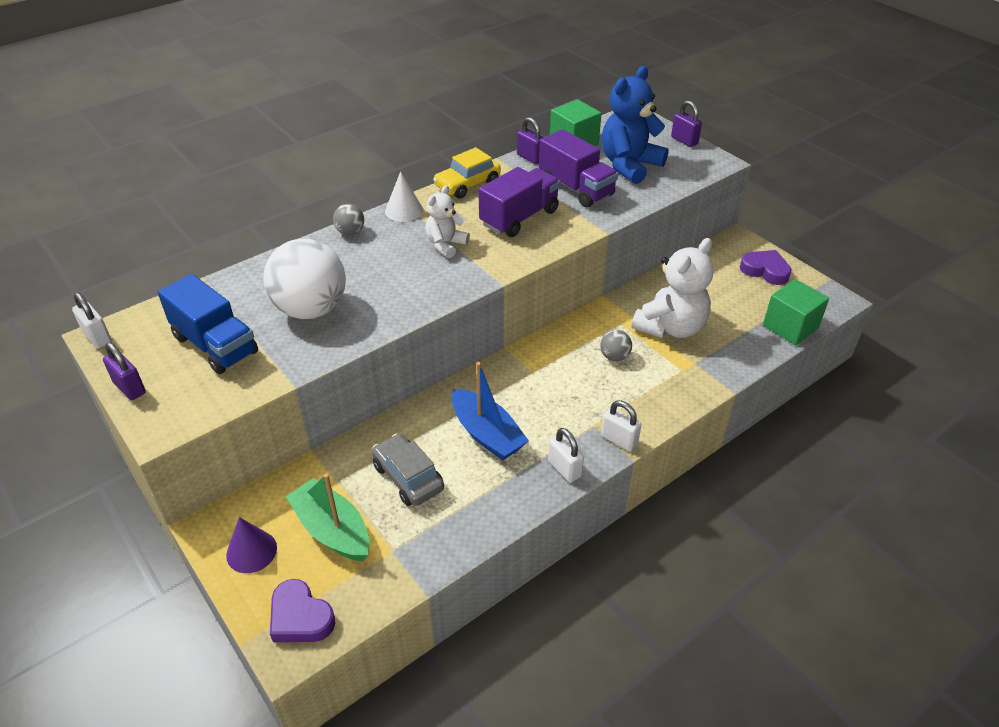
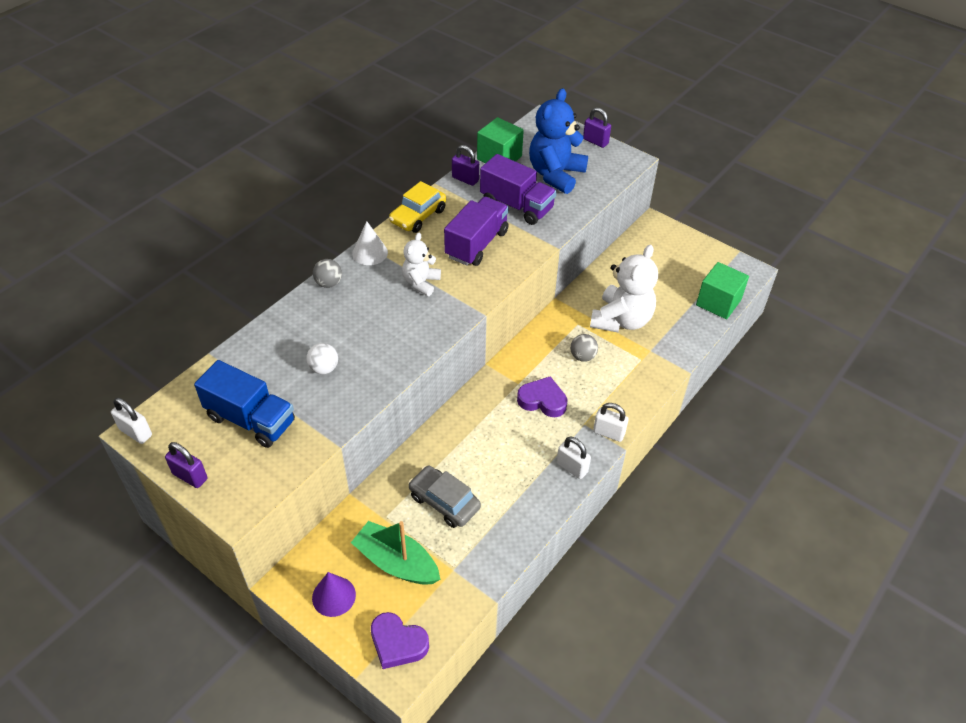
camera: 15 degrees left, 5 degrees up
white ball [263,239,346,319] -> white ball [306,343,338,374], size x0.44
blue boat [452,362,529,461] -> none
purple heart [740,250,792,285] -> purple heart moved to [517,376,568,417]

